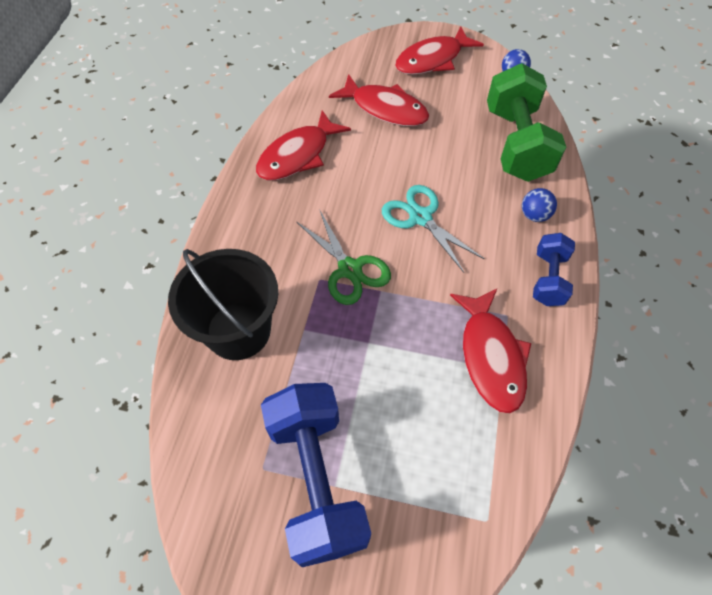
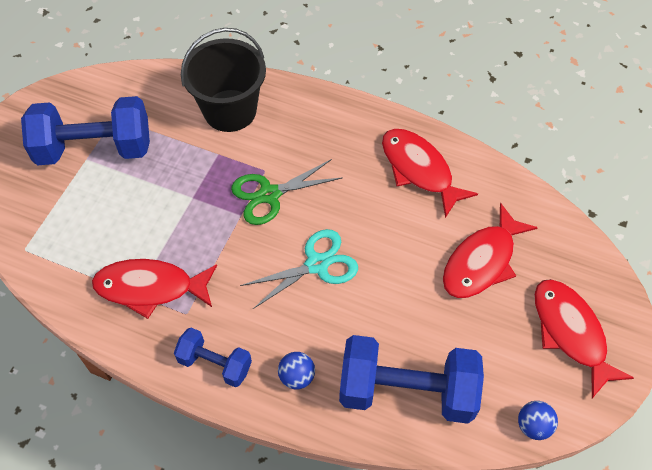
camera: 100 degrees right, 0 degrees up
green dumbbell [487,63,566,182] -> blue dumbbell [339,335,484,424]

